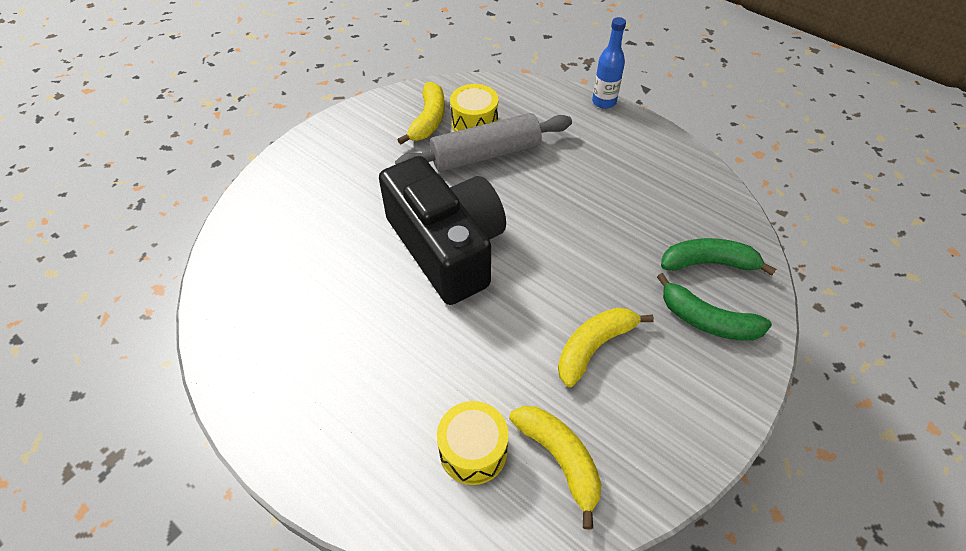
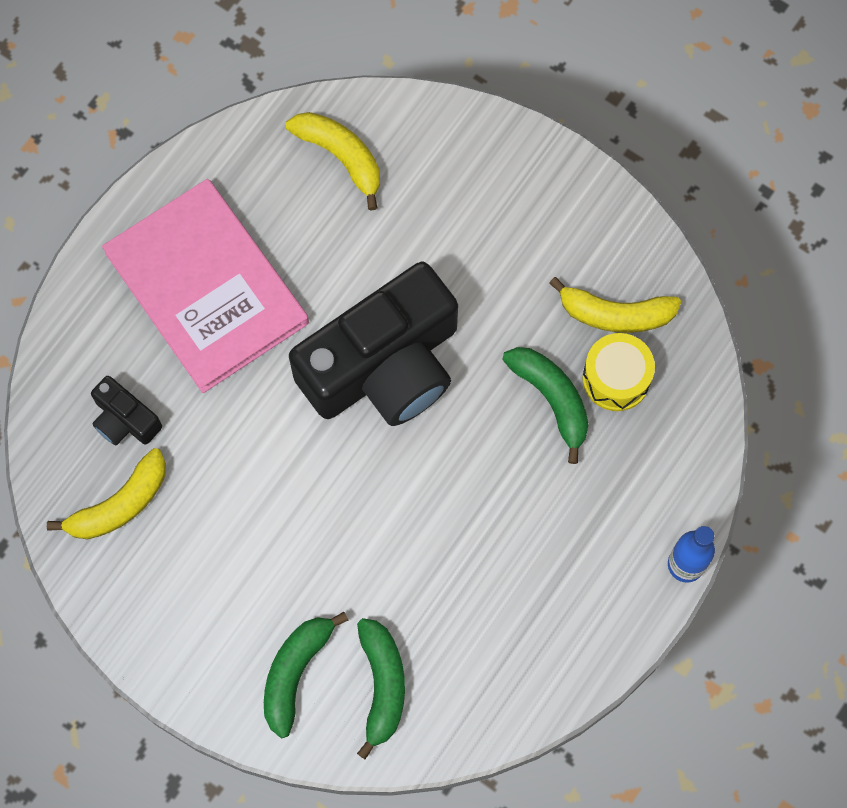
camera: 85 degrees right, 20 degrees up
grey rolling pin [395,113,572,172] -> green banana [502,347,589,464]
yellow drum [437,401,509,485] -> black camera [91,376,162,445]
yellow banana [558,308,654,387] -> yellow banana moved to [286,112,380,211]
none -> pink book [102,179,309,393]

